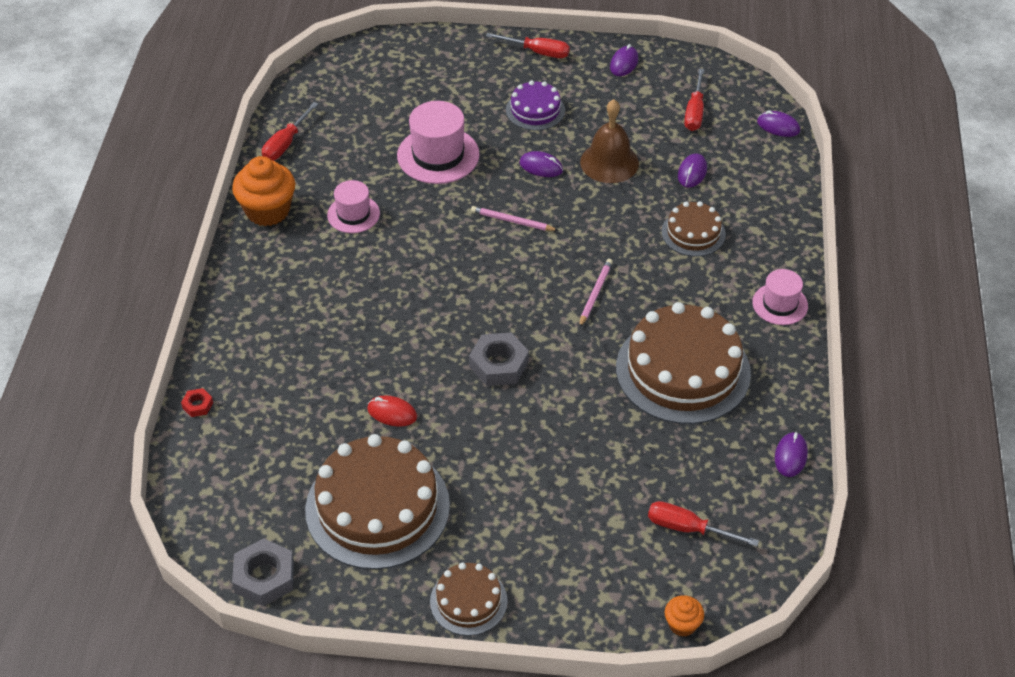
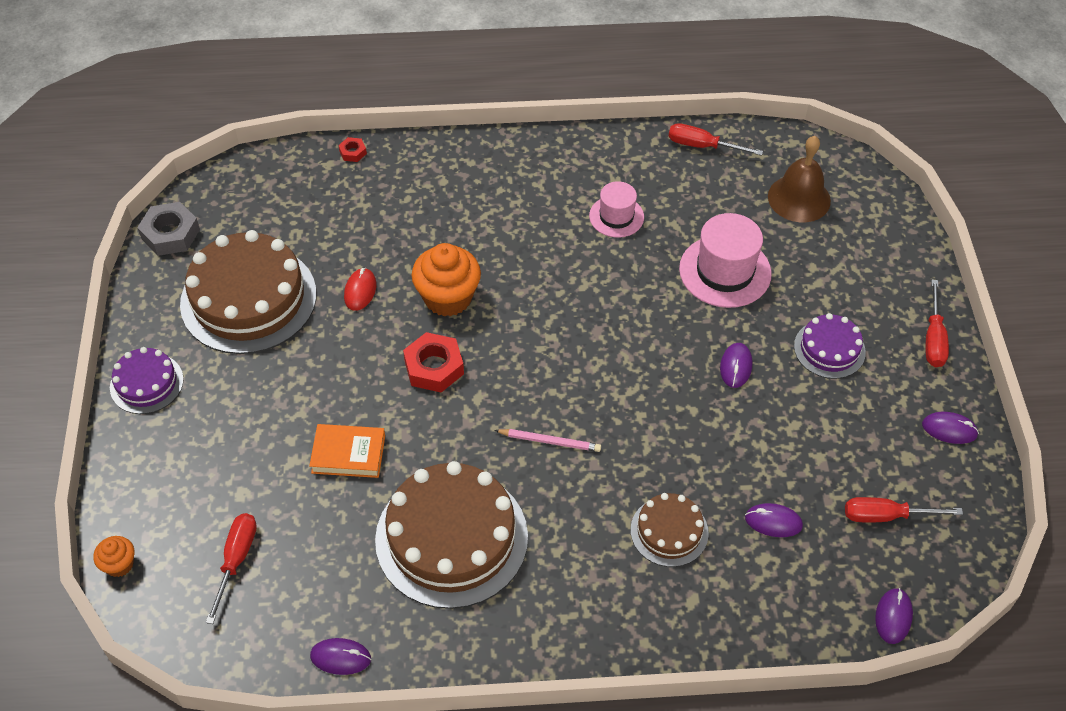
camera: 80 degrees right, 5 degrees up
orange cupcake [232,156,295,226] -> orange cupcake moved to [411,243,481,317]
brown cake [430,563,508,636] -> purple cake [110,347,184,414]
grey nut [469,332,529,386] -> red nut [403,332,464,392]
pink pencil [471,206,559,231] -> none
brown bell [580,99,639,183] -> brown bell moved to [768,136,831,222]
pink hat [752,269,808,325] -> none
none -> orange book [309,424,385,478]

